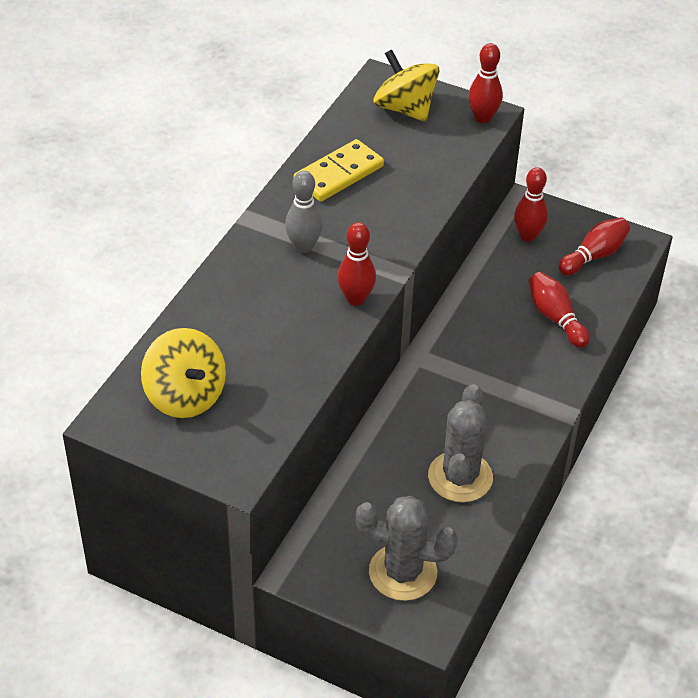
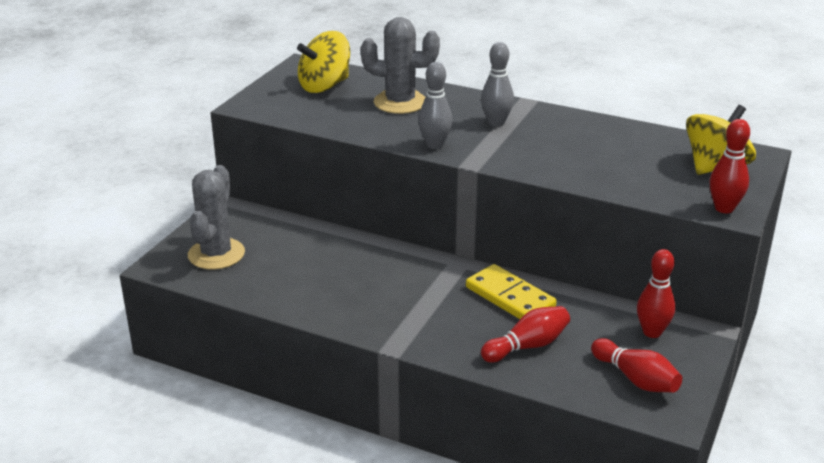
camera: 90 degrees right, 15 degrees down
yellow domino [294,139,384,202] -> yellow domino moved to [466,264,557,319]
red bowling pin [337,222,376,306] -> grey bowling pin [418,62,453,149]
grey cactus [428,384,493,502] -> grey cactus moved to [361,17,440,114]

